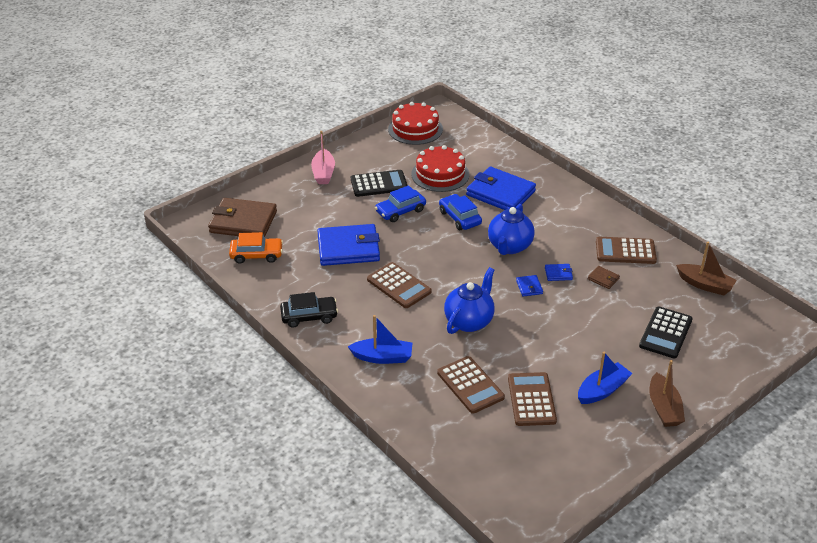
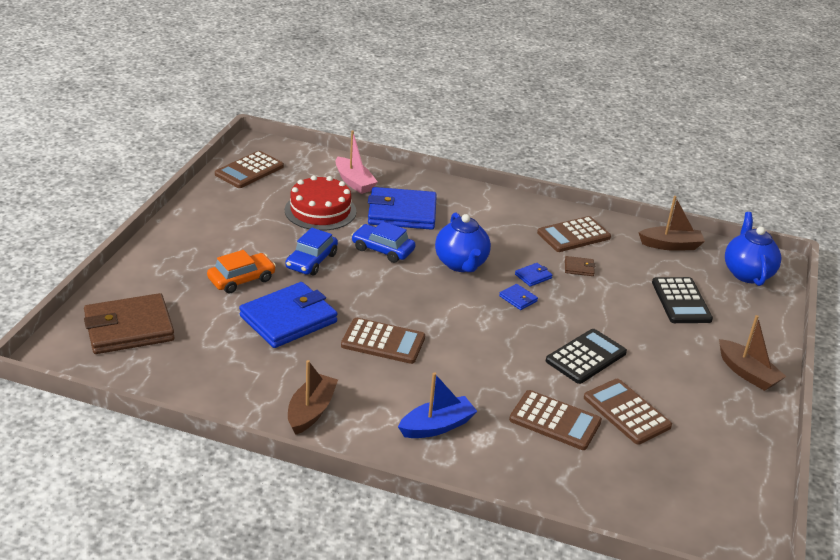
camera: 35 degrees left, 5 degrees down
orange car [229,232,283,264] -> orange car moved to [207,250,276,293]
black car [280,292,338,328] -> brown boat [288,360,338,435]
pink boat [311,131,335,184] -> pink boat moved to [336,131,378,194]
black calculator [351,170,408,197] -> black calculator moved to [546,329,627,384]
red cake [388,102,443,145] -> brown calculator [215,151,284,188]
blue teapot [444,267,495,334] -> blue teapot moved to [725,212,781,286]
blue boat [578,352,633,404] -> none

